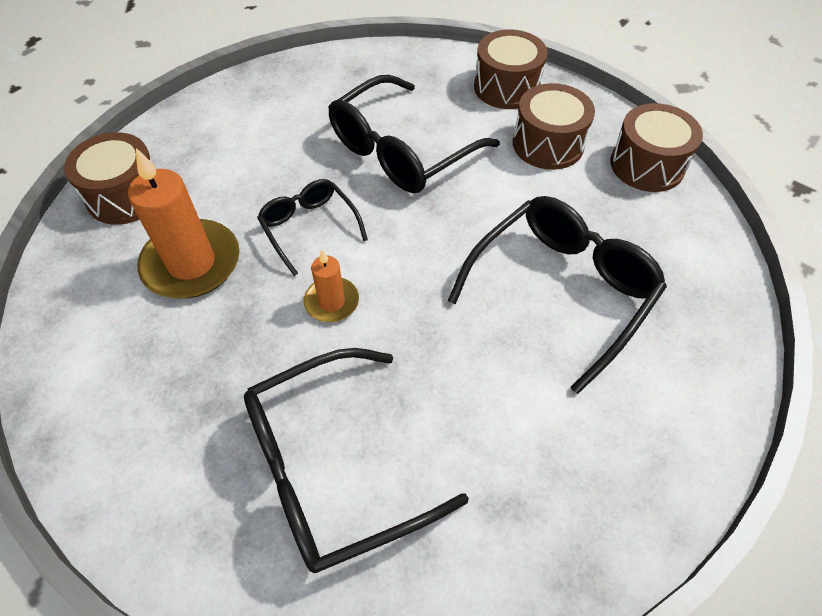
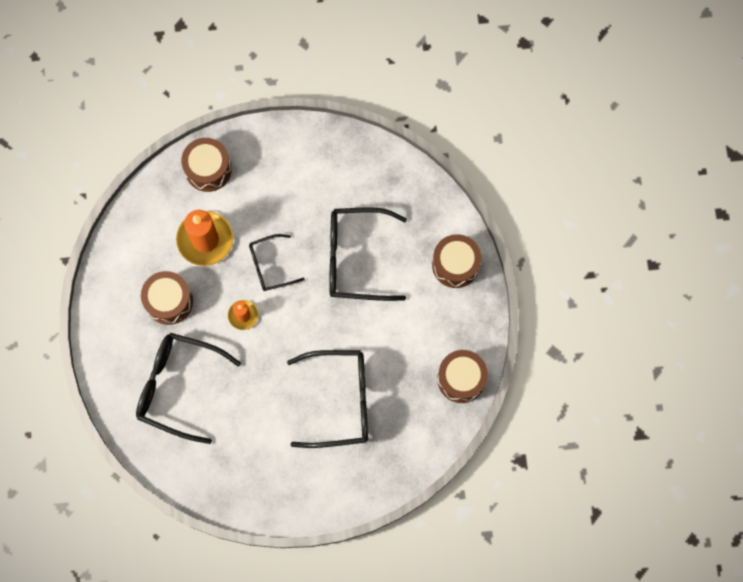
camera: 45 degrees right, 20 degrees up
black glasses [257,179,368,276] -> black glasses turned 120 degrees counterclockwise [249,234,305,291]
brown drum [513,83,595,170] -> brown drum moved to [141,271,193,325]

